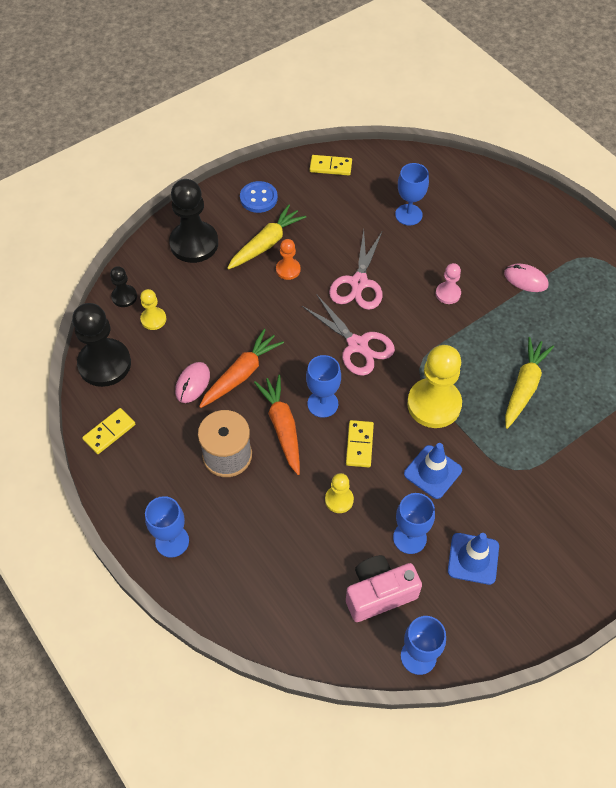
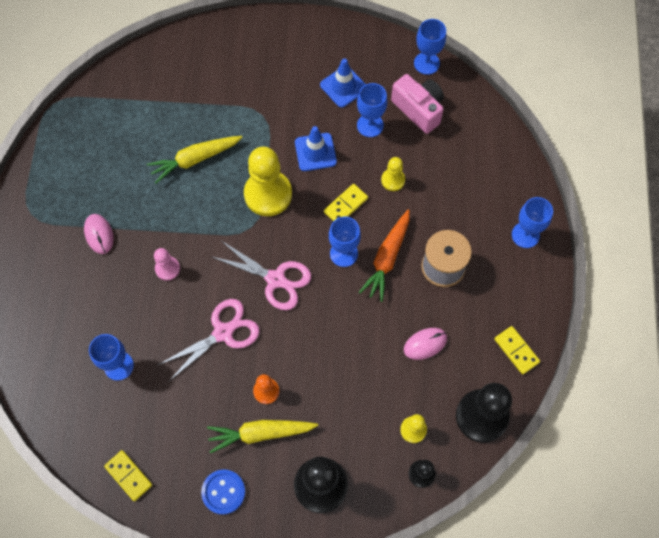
camera: 140 degrees left, 10 degrees up
yellow domino [82,408,135,454] -> yellow domino turned 60 degrees clockwise [494,326,540,375]
orange carrot [199,329,284,408] -> none
pink scissors [302,295,395,376] -> pink scissors turned 120 degrees clockwise [212,241,311,310]
pink camera [346,555,422,622] -> pink camera turned 150 degrees counterclockwise [391,74,444,134]

